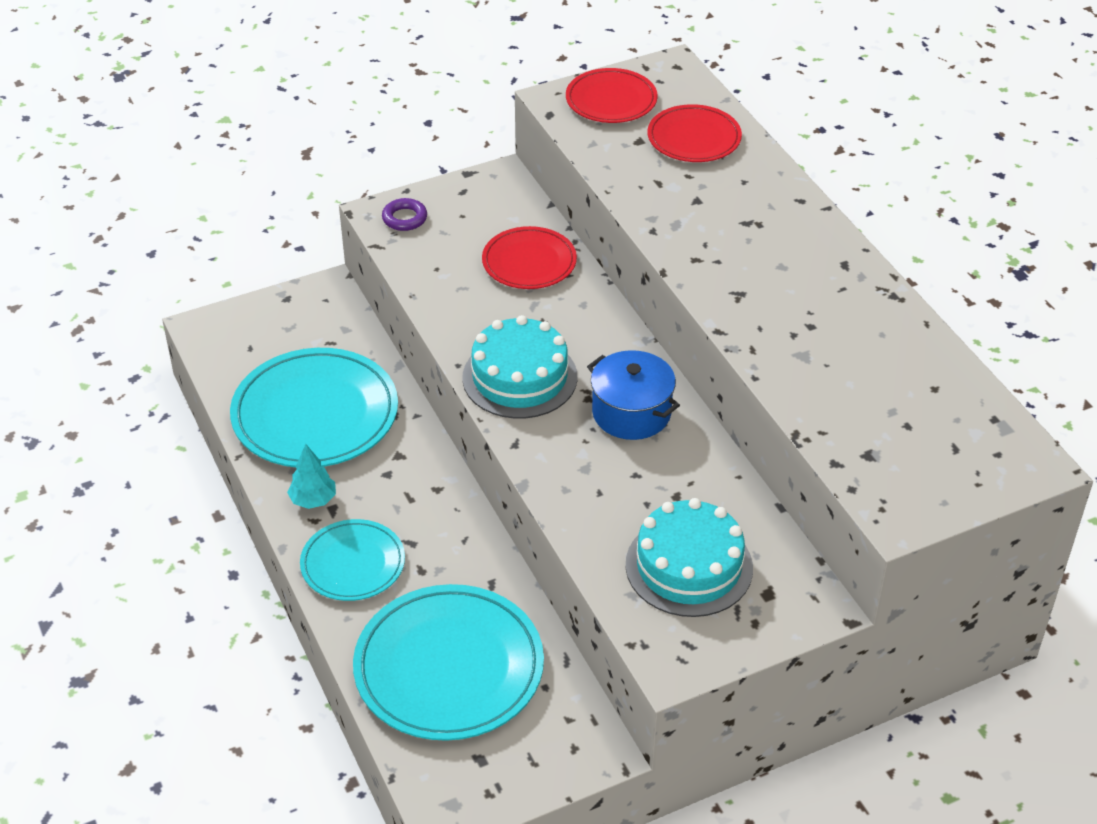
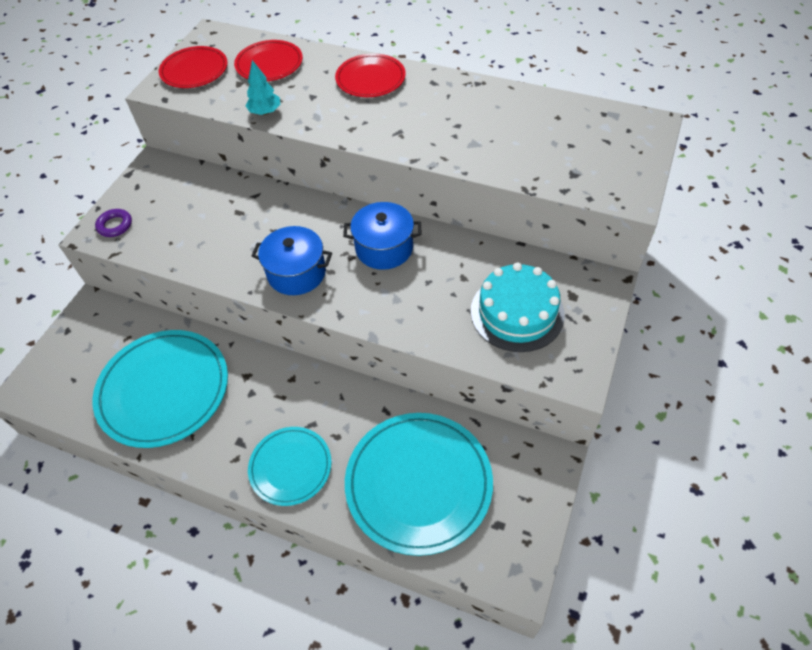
camera: 40 degrees left, 10 degrees up
turquoise tree [287,444,336,509] -> turquoise tree moved to [246,60,280,115]
turquoise cake [462,315,577,419] -> blue pot [251,226,332,295]
red plate [482,226,577,289] -> red plate moved to [335,53,406,97]

